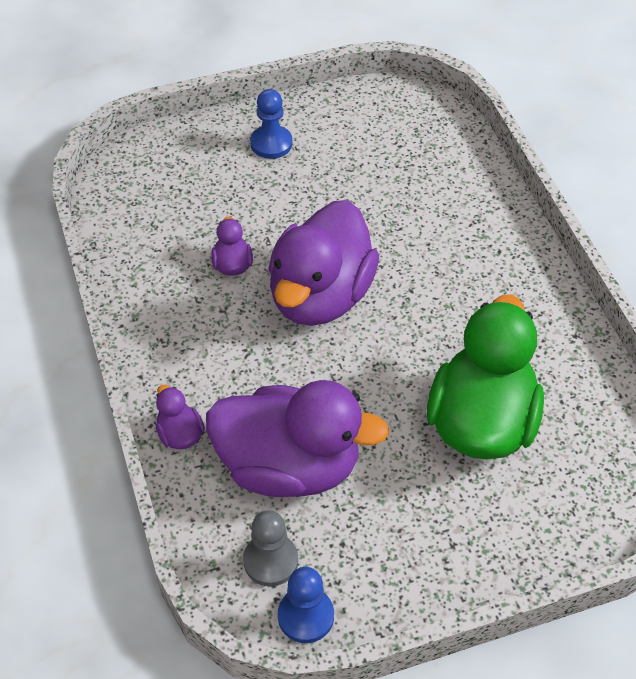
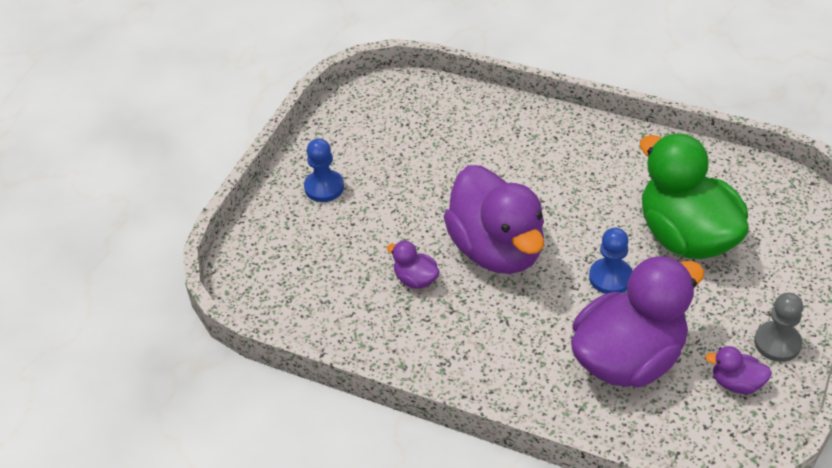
camera: 45 degrees left, 5 degrees down
purple duck [156,384,205,449] -> purple duck moved to [705,346,772,394]
grey pawn [243,510,298,586] -> grey pawn moved to [754,293,803,362]
blue pawn [278,567,334,643] -> blue pawn moved to [589,228,632,294]

